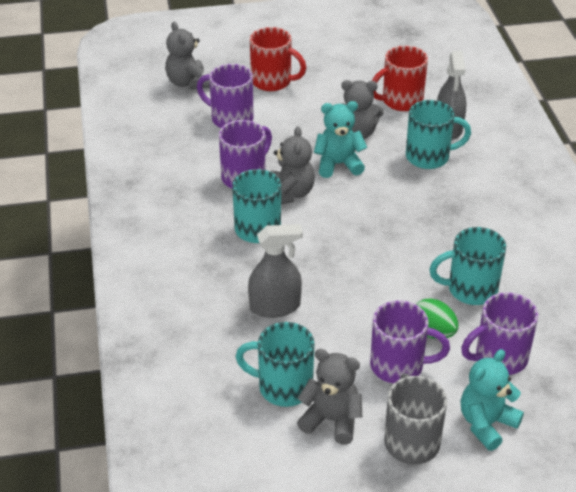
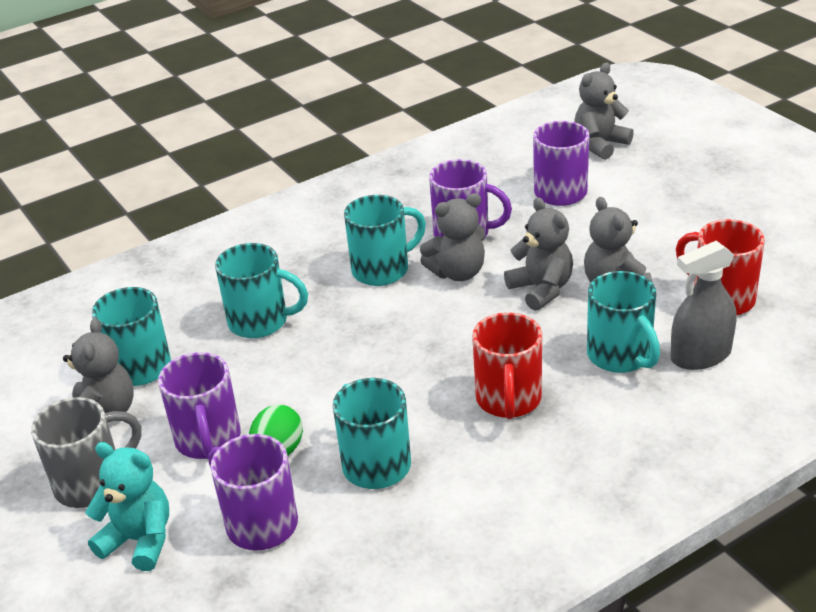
camera: 70 degrees right, 5 degrees down
grey spray bottle [248,224,303,318] -> turquoise mug [215,243,308,338]
red mug [250,27,306,91] -> red mug moved to [472,312,542,419]
turquoise teddy bear [314,101,367,178] -> grey teddy bear [504,197,573,311]

